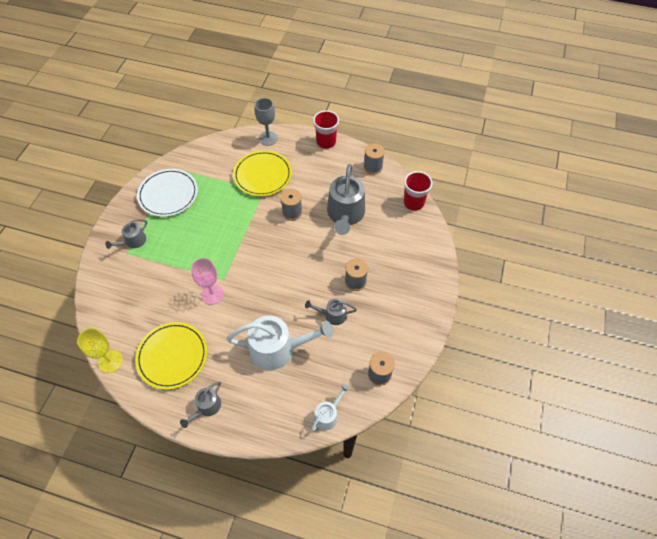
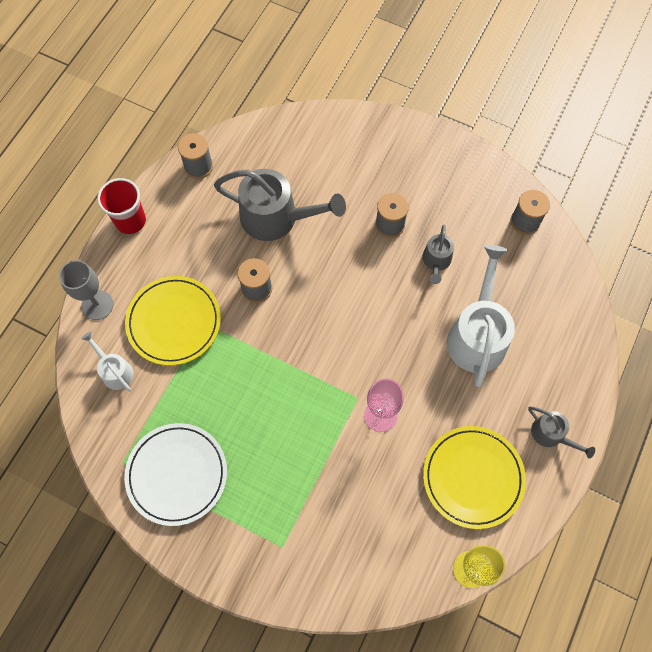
camera: 80 degrees left, 10 degrees up
grey watering can [105,219,147,249] -> none
white watering can [311,384,350,432] -> white watering can moved to [81,332,134,391]
red cup [404,171,433,211] -> none

